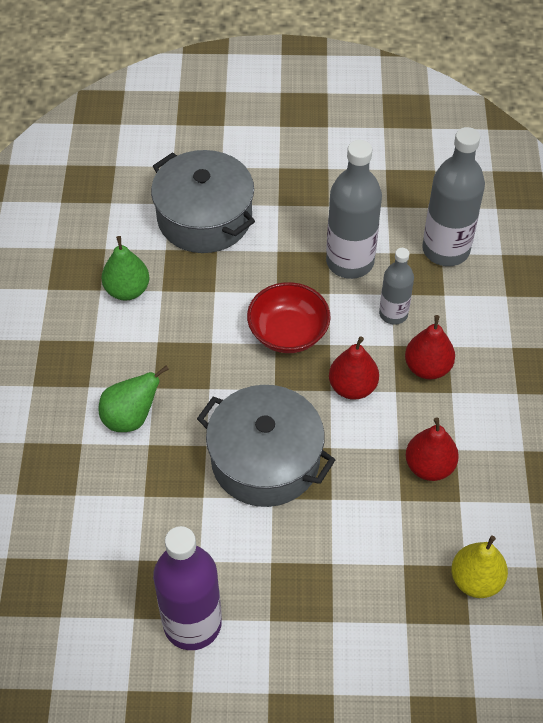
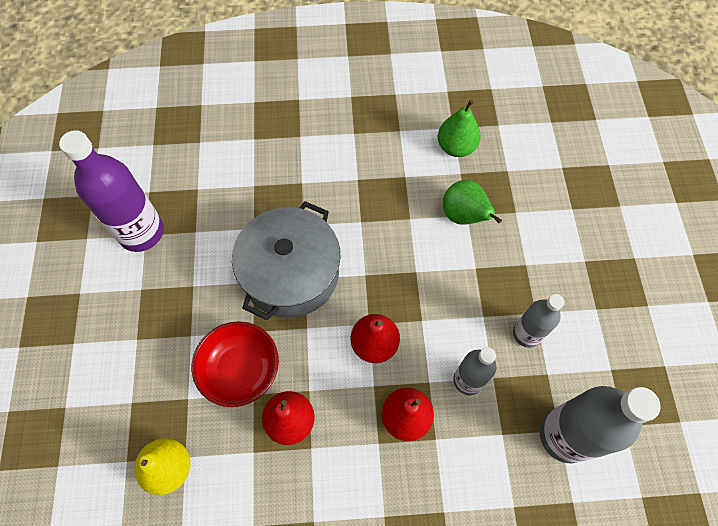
camera: 85 degrees right, 10 degrees up
green pear [99,366,169,432] -> green pear moved to [443,180,502,225]
grey pot [151,150,255,253] -> none
red bowl [247,282,331,353] -> red bowl moved to [192,321,279,407]
grey bottle [326,140,382,279] -> grey bottle [513,294,564,348], size x0.58

